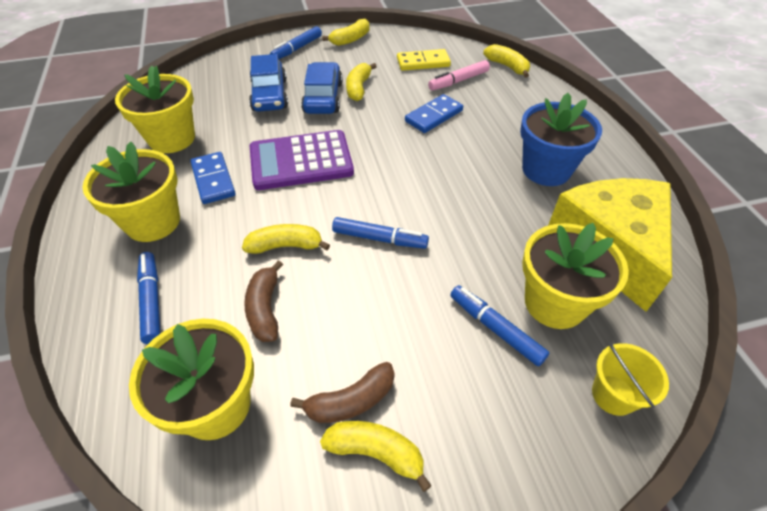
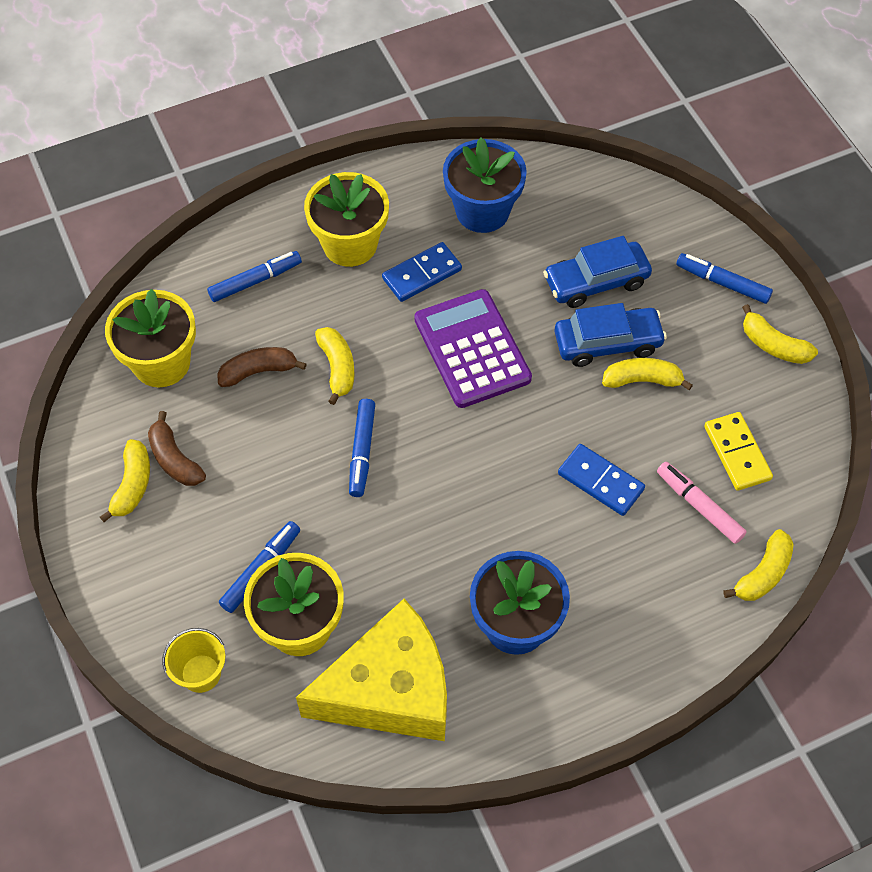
camera: 80 degrees right, 10 degrees up
yellow flower pot [115,66,195,153] -> blue flower pot [443,137,527,233]

